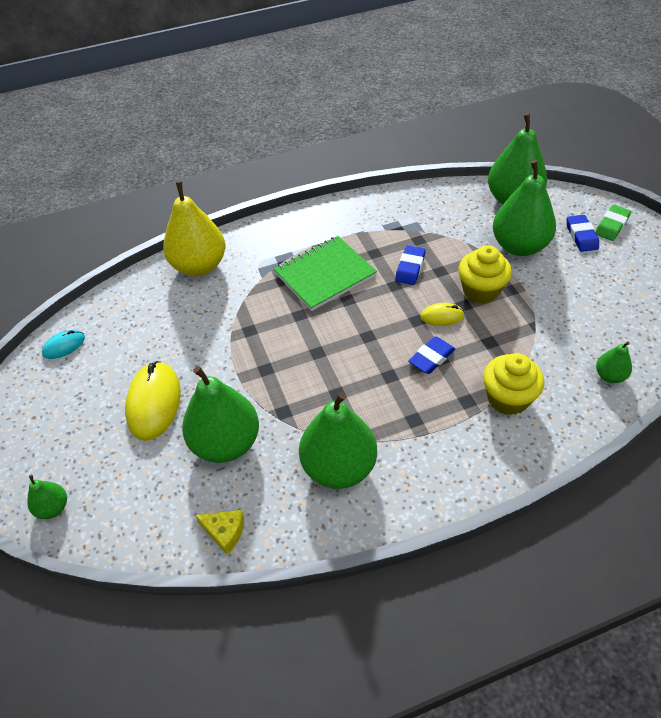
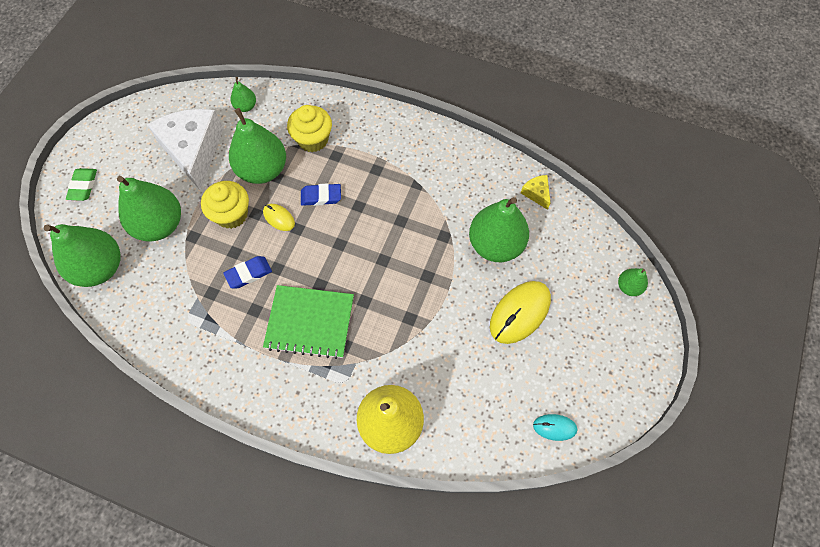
camera: 140 degrees left, 15 degrees up
green pear [299,392,377,489] -> green pear moved to [229,108,286,184]
blue eraser [567,215,599,252] -> none
green eraser [595,205,631,241] -> green eraser turned 75 degrees counterclockwise [66,168,97,201]
none -> white cheese [147,109,223,191]

